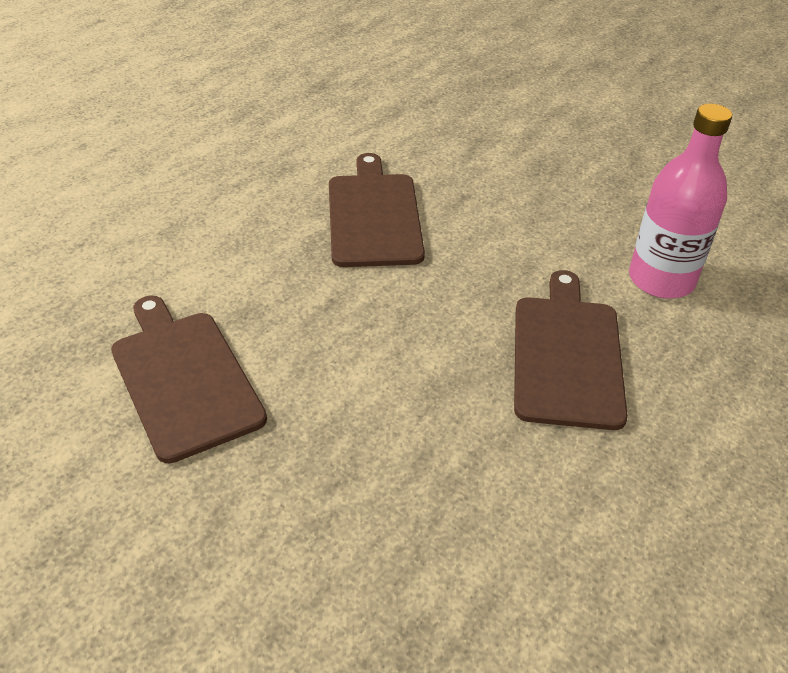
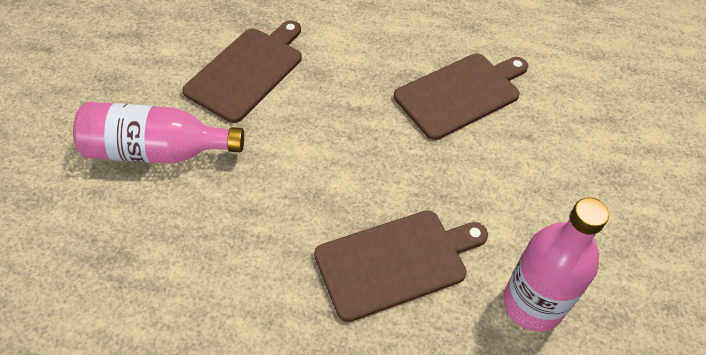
camera: 60 degrees right, 10 degrees up
none -> pink bottle [73,102,244,164]

